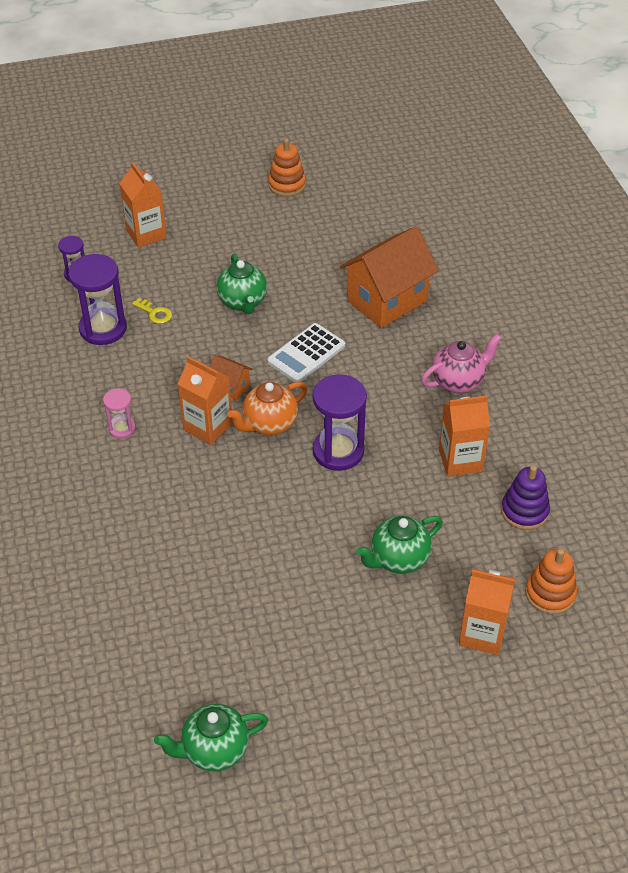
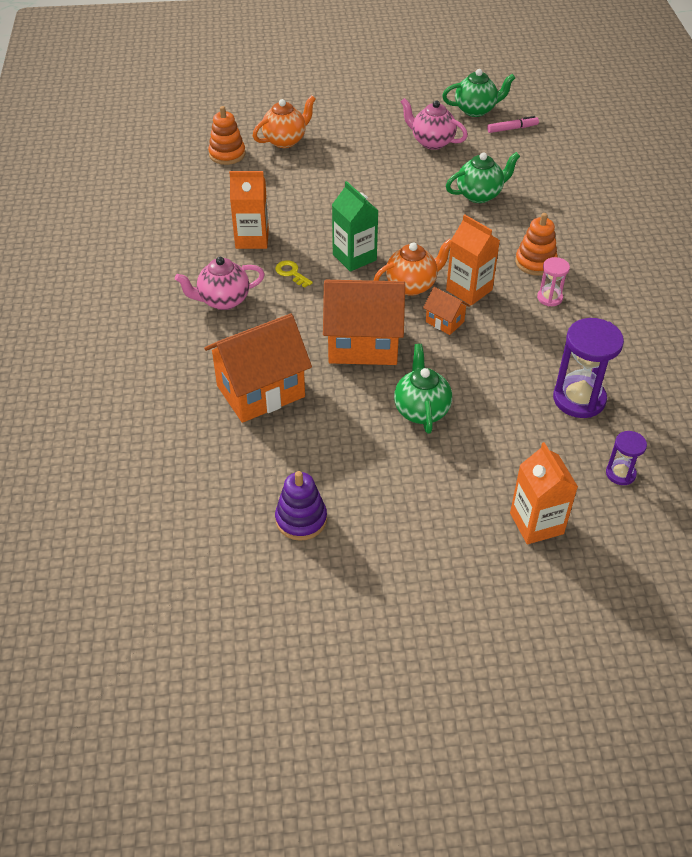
camera: 170 degrees left, 0 degrees up
yellow key [132,298,172,324] -> yellow key moved to [275,260,313,288]
white calculator [267,323,345,382] -> orange house [323,280,405,365]
orange stacking toy [268,139,306,197] -> orange stacking toy moved to [515,213,558,276]
purple hourglass [313,374,367,471] -> green carton [332,181,378,272]
green teapot [356,516,443,574] -> green teapot moved to [446,152,520,203]
orange carton [459,569,515,655] -> orange teapot [253,95,316,148]
purple stacking toy [501,465,550,530] -> purple stacking toy moved to [275,471,327,541]
none -> pink teapot [401,98,468,150]
none -> pink marker [487,116,539,133]

